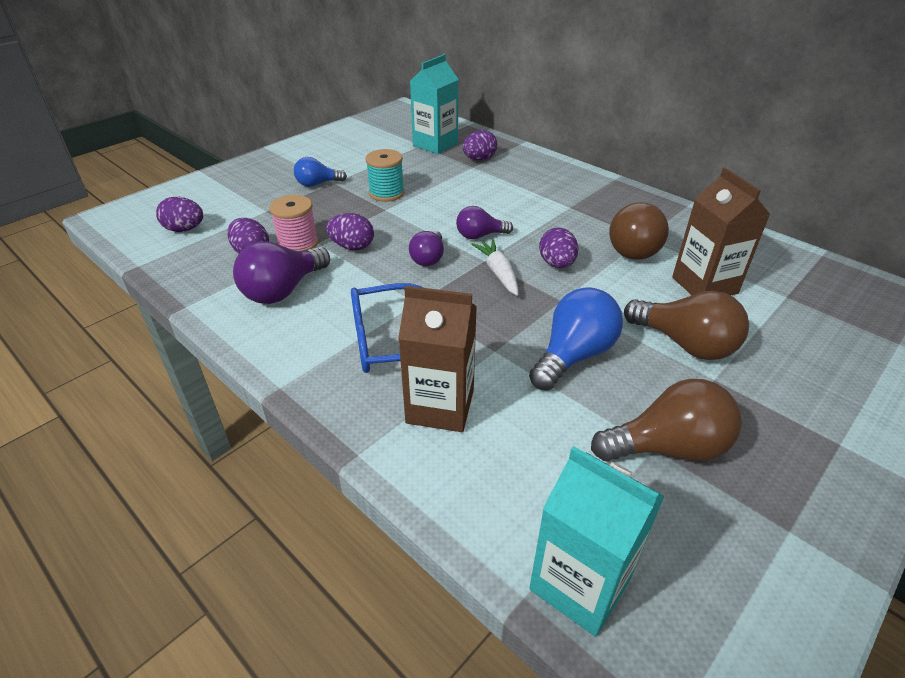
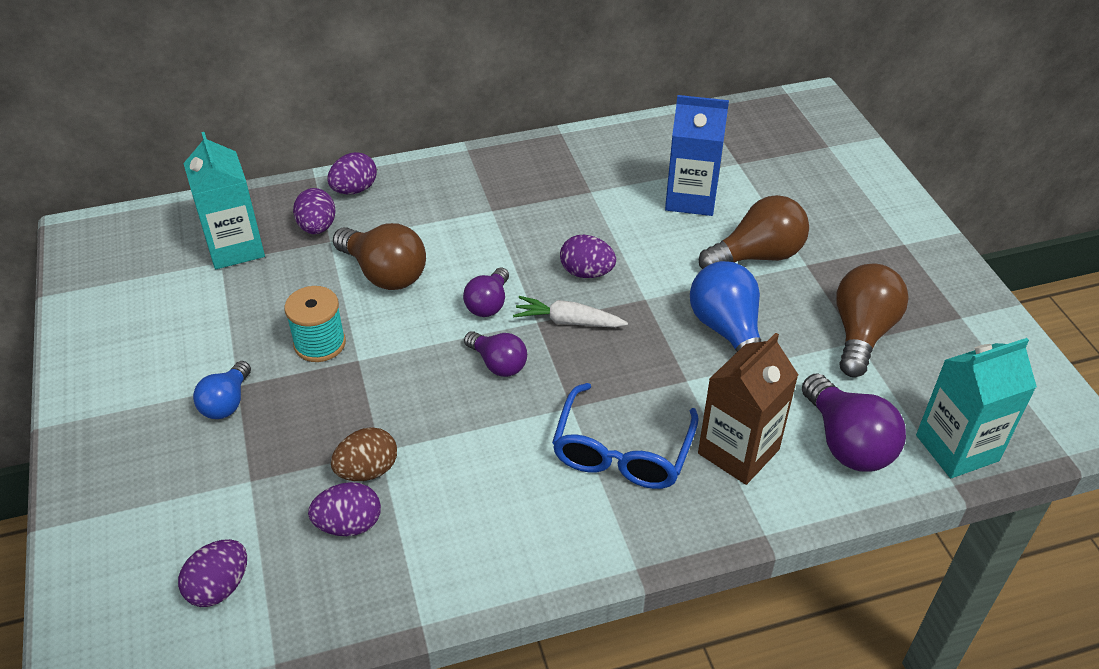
camera: 60 degrees left, 5 degrees up
purple light bulb [233,241,330,304] -> purple light bulb moved to [802,373,906,472]
pink spool [269,195,319,251] -> brown egg [331,427,397,481]
purple egg [326,213,374,250] -> purple egg moved to [327,152,377,194]
brown light bulb [609,202,669,260] -> brown light bulb moved to [333,223,426,290]
brown carton [672,168,770,296] -> blue carton [665,95,729,216]

